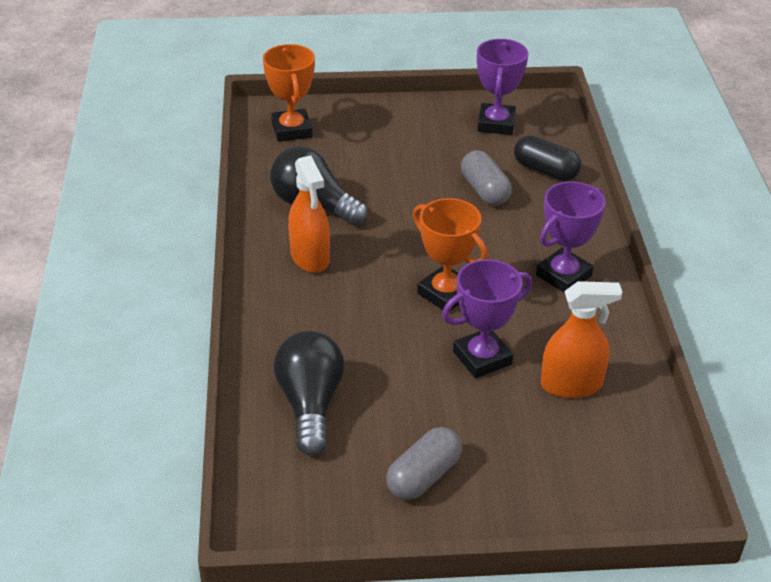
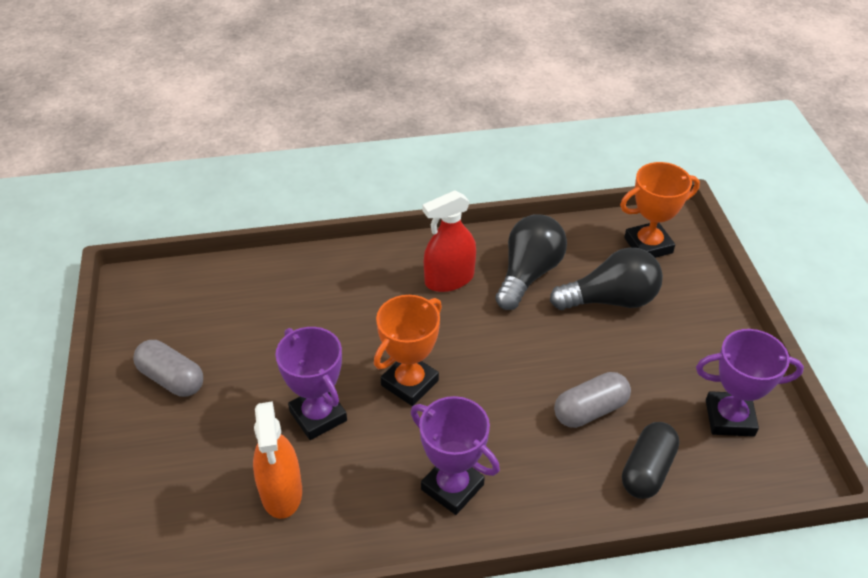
camera: 85 degrees right, 5 degrees up
black light bulb [274,331,345,456] -> black light bulb moved to [550,248,663,310]
orange spray bottle [288,156,330,273] -> red spray bottle [422,190,476,292]

